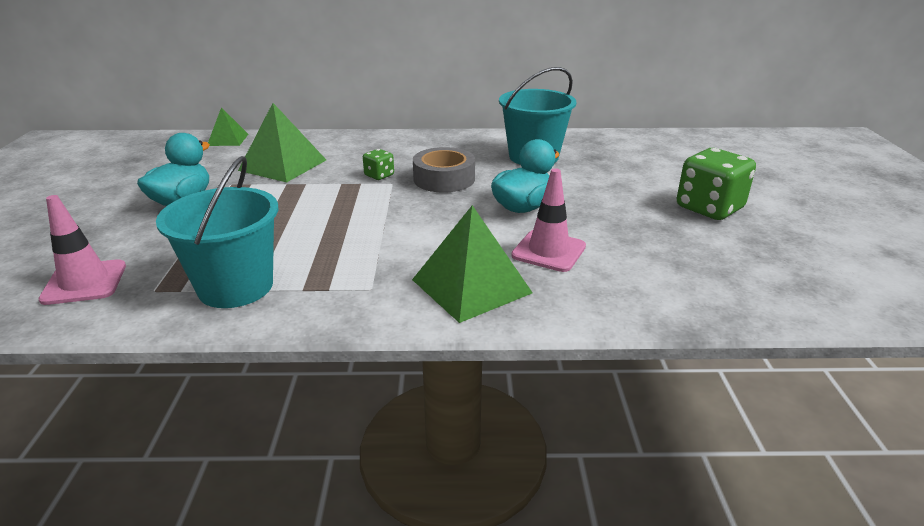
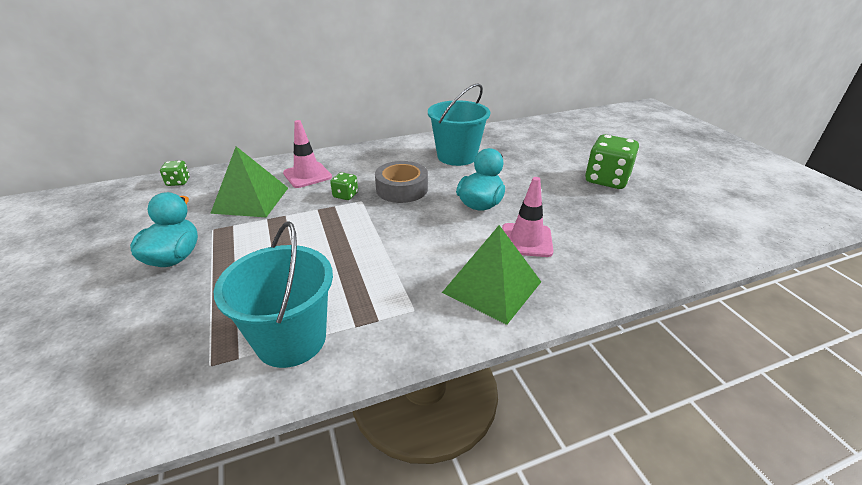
camera: 20 degrees left, 5 degrees up
pink traffic cone [38,195,126,305] -> pink traffic cone moved to [283,120,332,188]
green pyramid [208,107,248,146] -> green dice [160,160,190,186]

